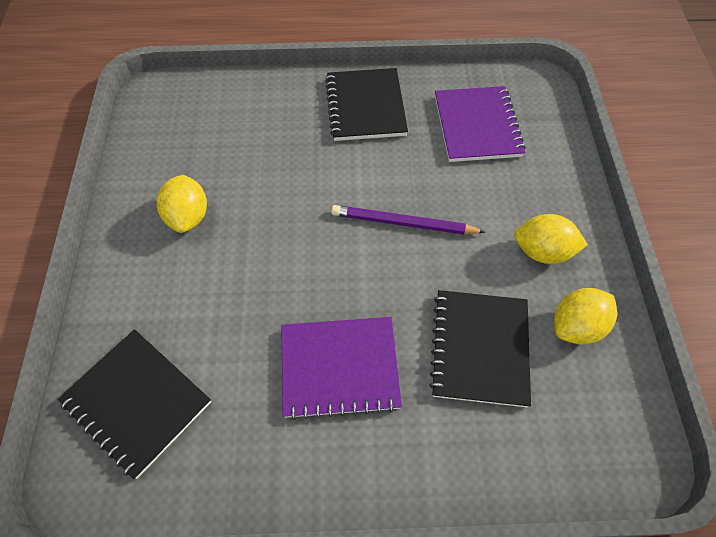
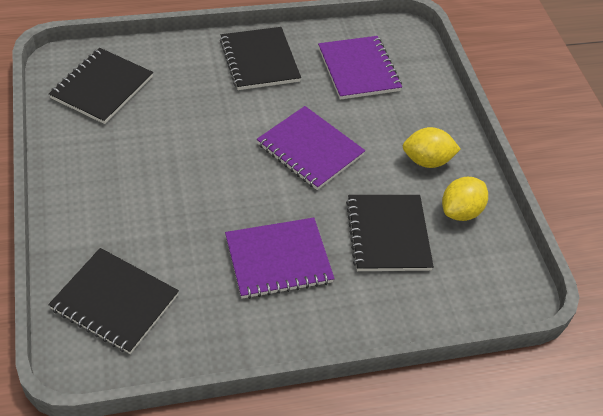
camera: 15 degrees left, 10 degrees down
yellow lemon [157,175,207,233] -> none
purple pencil [331,205,485,234] -> purple notebook [257,106,365,190]
none -> black notebook [49,48,153,124]

